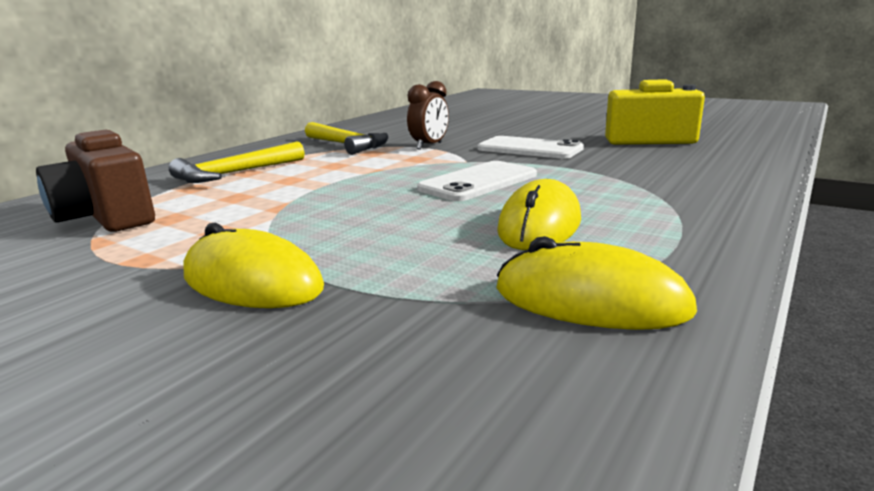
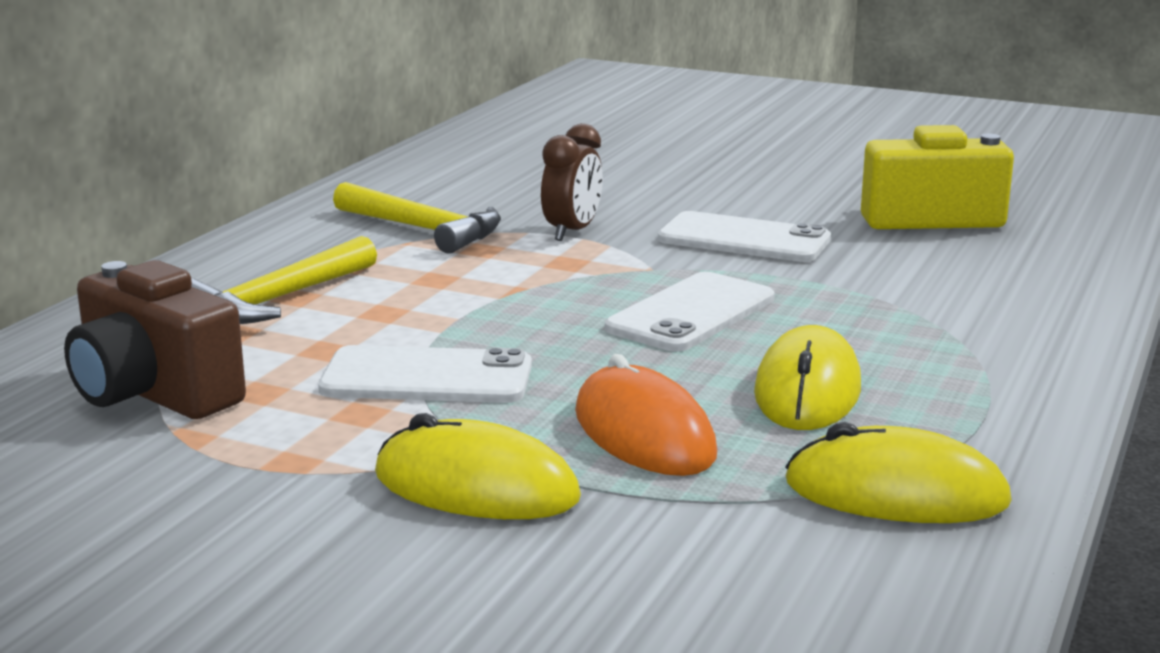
camera: 10 degrees left, 0 degrees up
none -> white phone [318,345,532,403]
none -> orange mouse [575,354,717,476]

